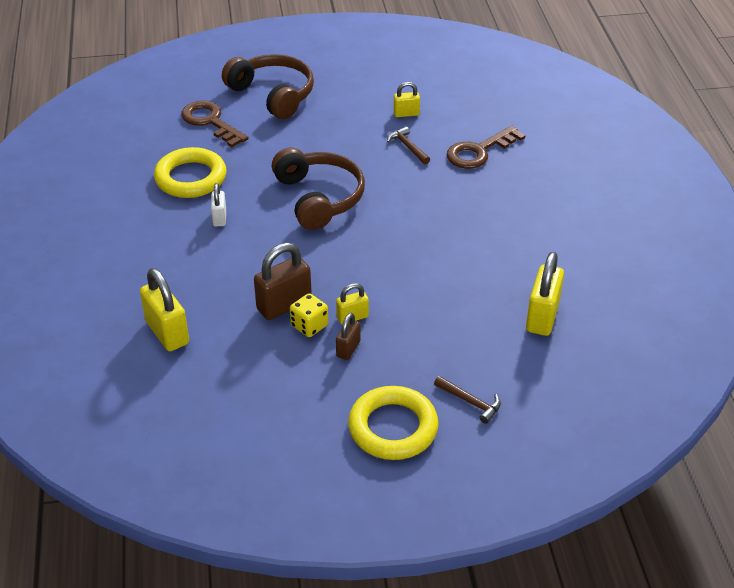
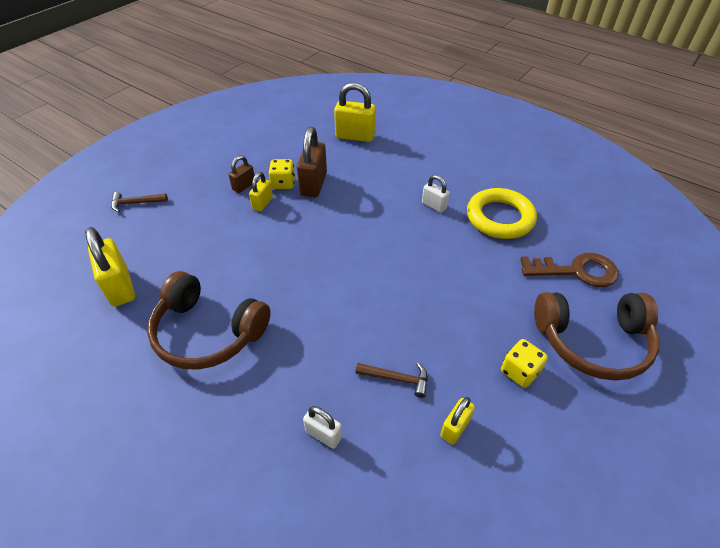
camera: 135 degrees right, 5 degrees up
brown headphones [272,148,365,230] -> brown headphones moved to [147,271,271,370]
brown padlock [336,313,361,360] -> brown padlock turned 60 degrees clockwise [229,155,255,193]
yellow ring [348,386,439,460] -> none
brown key [447,126,525,169] -> white padlock [303,406,342,449]
none -> yellow dice [501,339,548,388]

